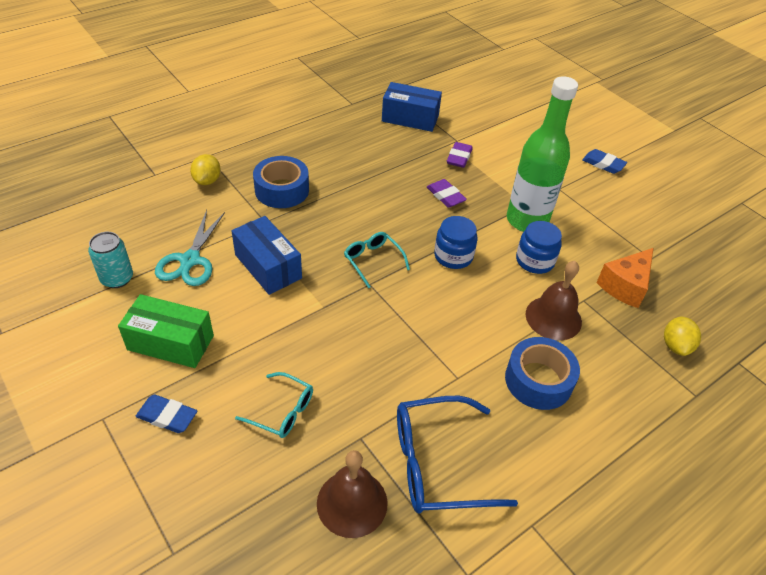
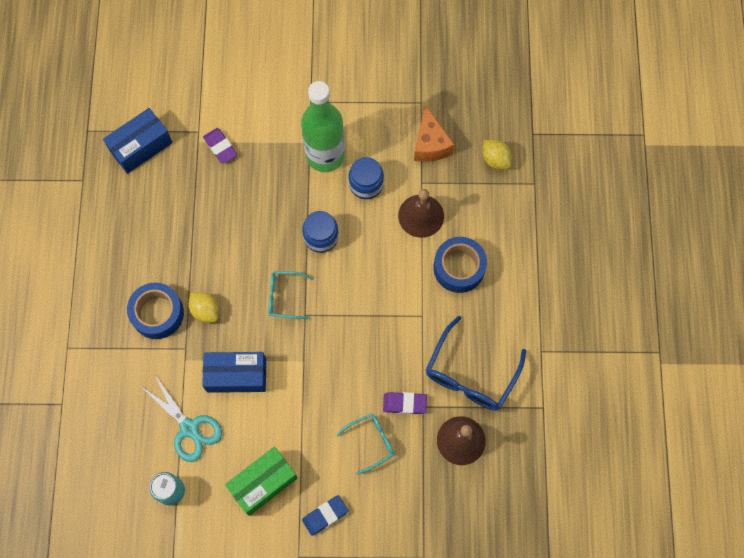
camera: 50 degrees left, 25 degrees up
yellow lemon [190,154,221,185] -> yellow lemon moved to [188,292,219,323]
purple eraser [427,179,467,208] -> purple eraser moved to [383,392,427,414]
blue eraser [582,149,627,174] -> none

